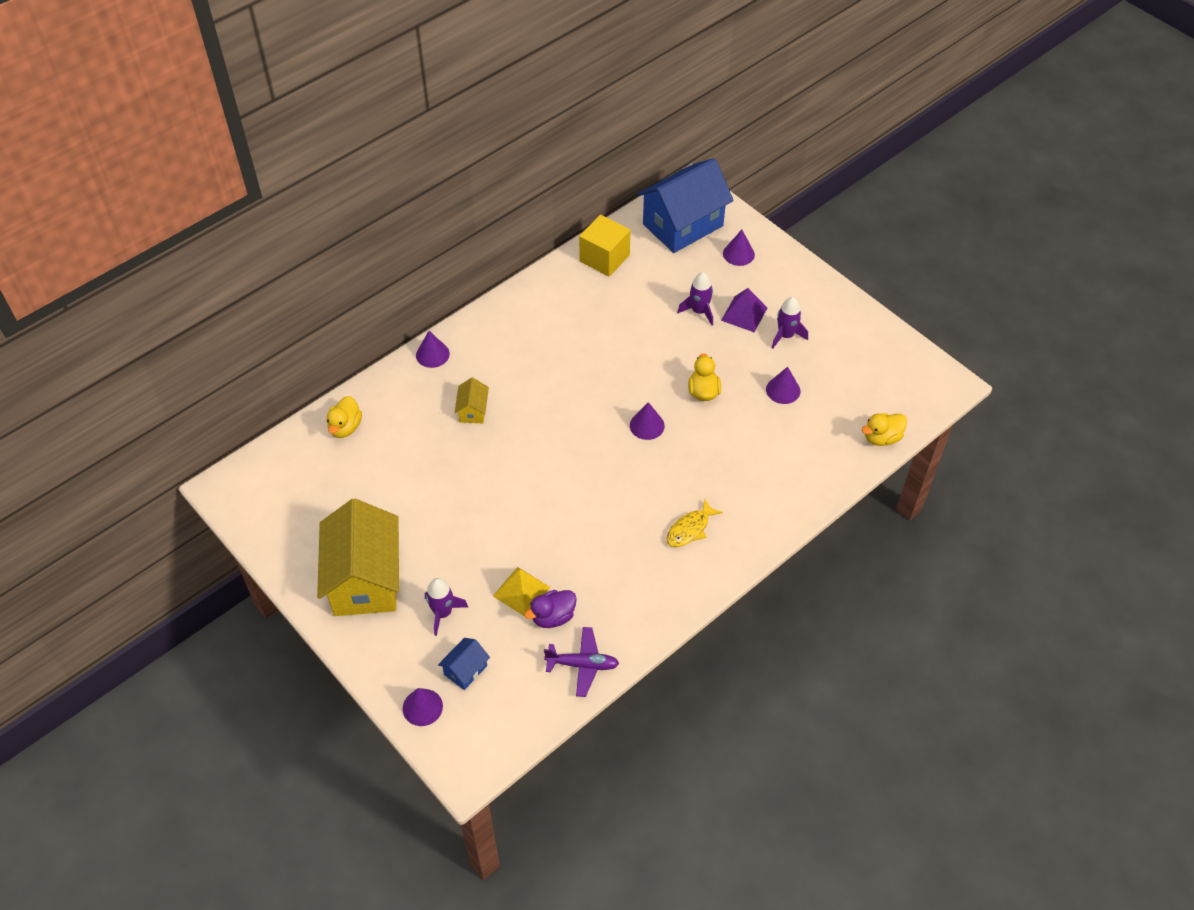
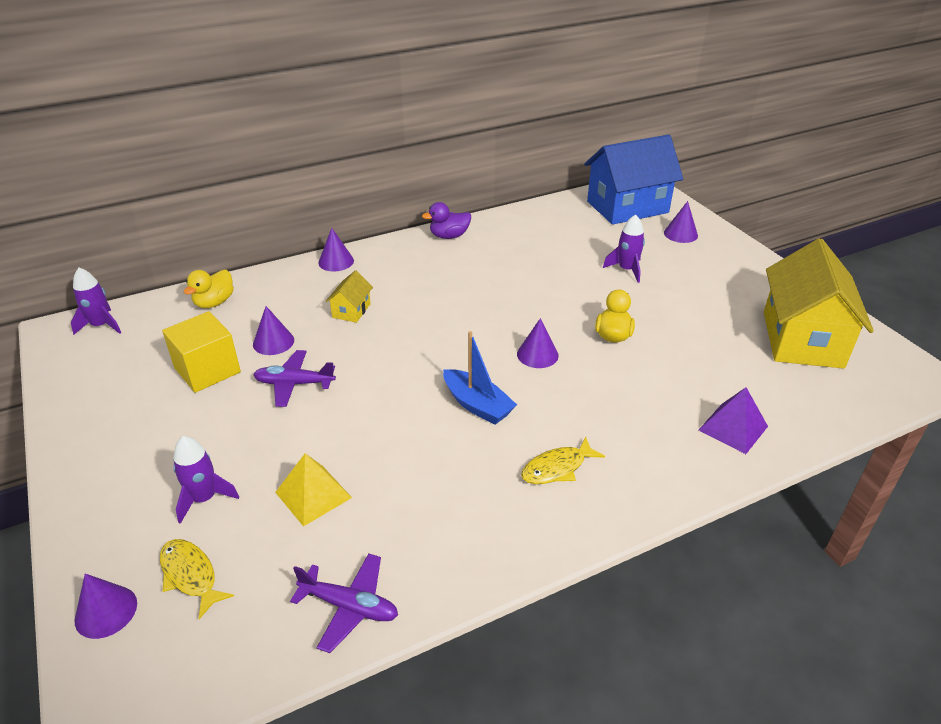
camera: 15 degrees right, 15 degrees down
yellow house [317,499,399,616] -> yellow house moved to [764,238,874,369]
blue house [438,638,490,690] -> yellow fish [160,539,234,619]
purple duck [524,590,577,628] -> purple duck moved to [422,202,471,239]
yellow cube [579,215,631,276] -> yellow cube moved to [162,311,241,393]
purple pyramid [721,288,767,332] -> purple pyramid moved to [699,387,768,454]
purple cone [766,367,800,404] -> purple cone moved to [253,306,294,355]
purple rocket [772,297,808,349] -> purple rocket moved to [71,268,121,335]
yellow duck [862,413,907,446] -> none
none -> purple plane [253,350,336,407]
none -> blue boat [443,331,517,425]

